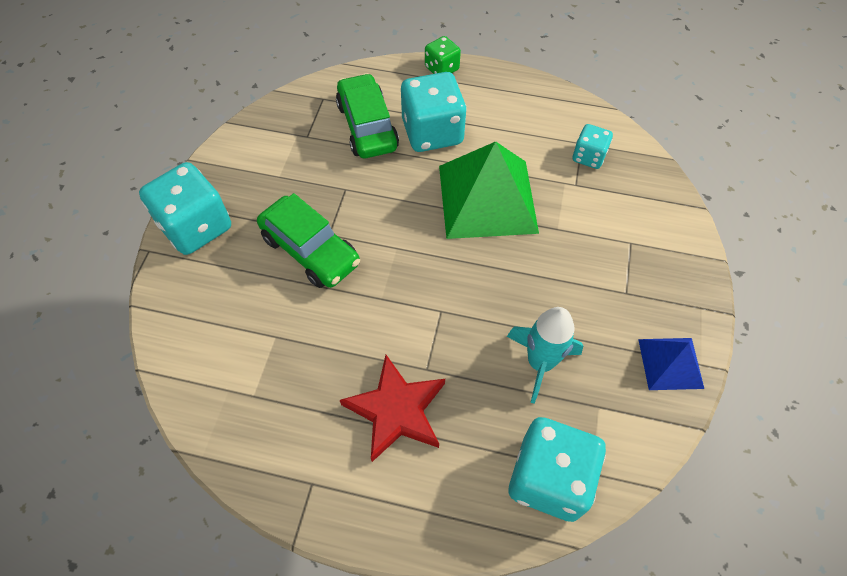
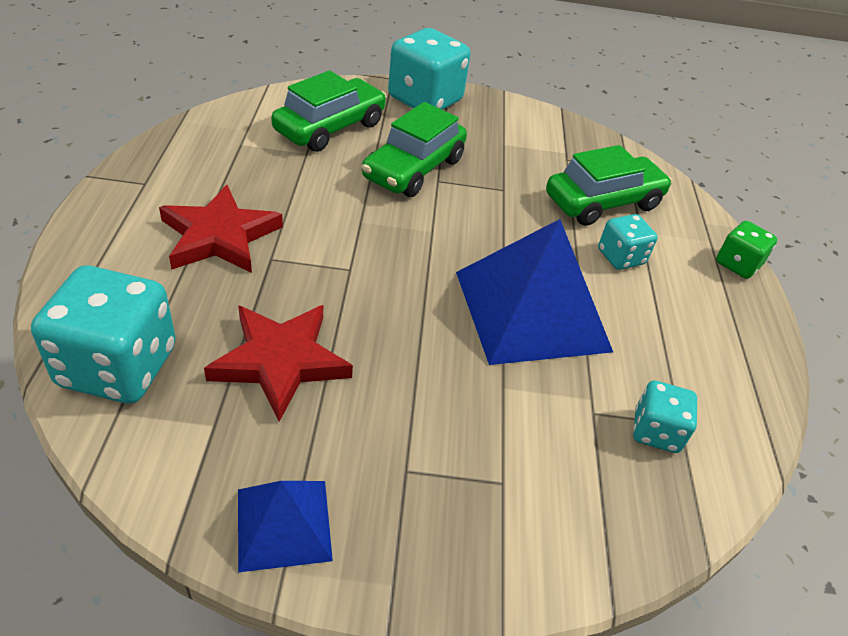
camera: 75 degrees right, 15 degrees down
turquoise dice [401,72,467,152] -> turquoise dice [598,214,658,270], size x0.54
green pyramid [439,141,539,239] -> blue pyramid [456,219,613,365]
turquoise rocket [507,307,583,404] -> red star [204,305,353,422]
none -> green car [271,70,387,152]

